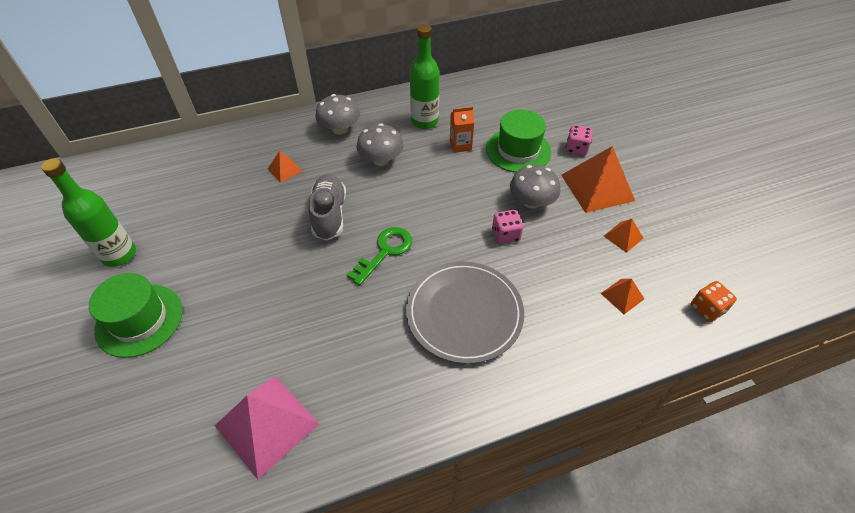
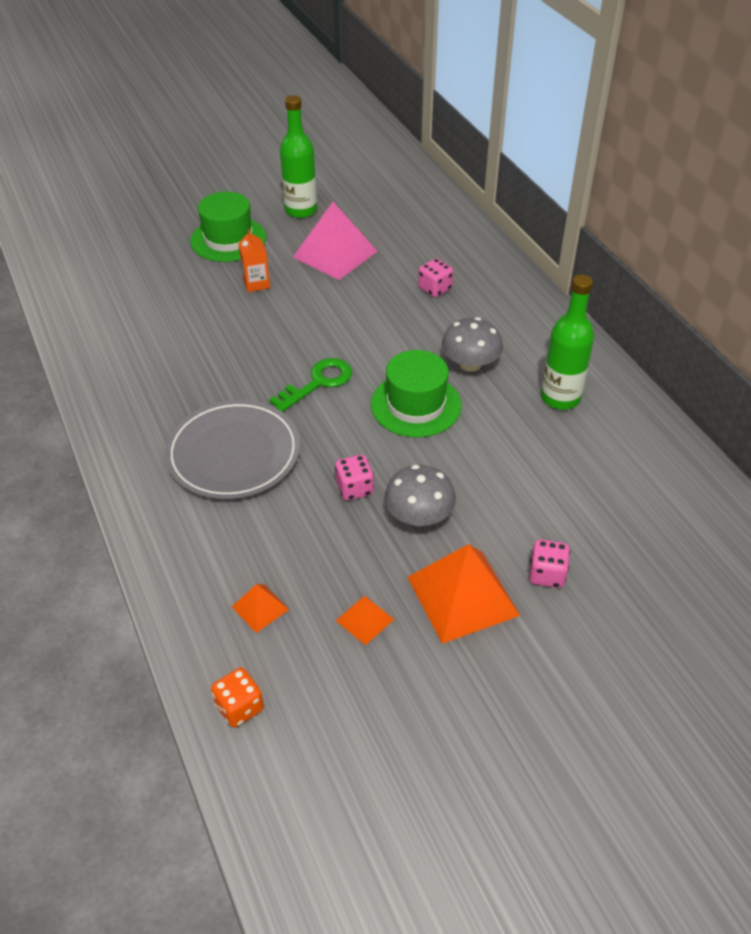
camera: 85 degrees right, 5 degrees down
pink pyramid [215,376,319,479] -> pink pyramid moved to [293,202,378,280]
orange pyramid [268,151,302,183] -> pink dice [418,258,453,297]
grey shoe [309,174,346,241] -> none
grey mushroom [315,94,360,135] -> none
green key [347,227,412,286] -> green key turned 75 degrees counterclockwise [269,358,352,412]
orange carton [450,107,474,153] -> orange carton moved to [238,229,270,292]
green hat [486,110,551,173] -> green hat moved to [371,350,462,437]

